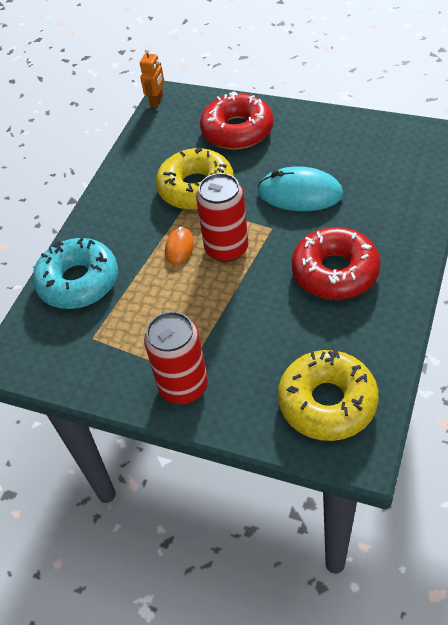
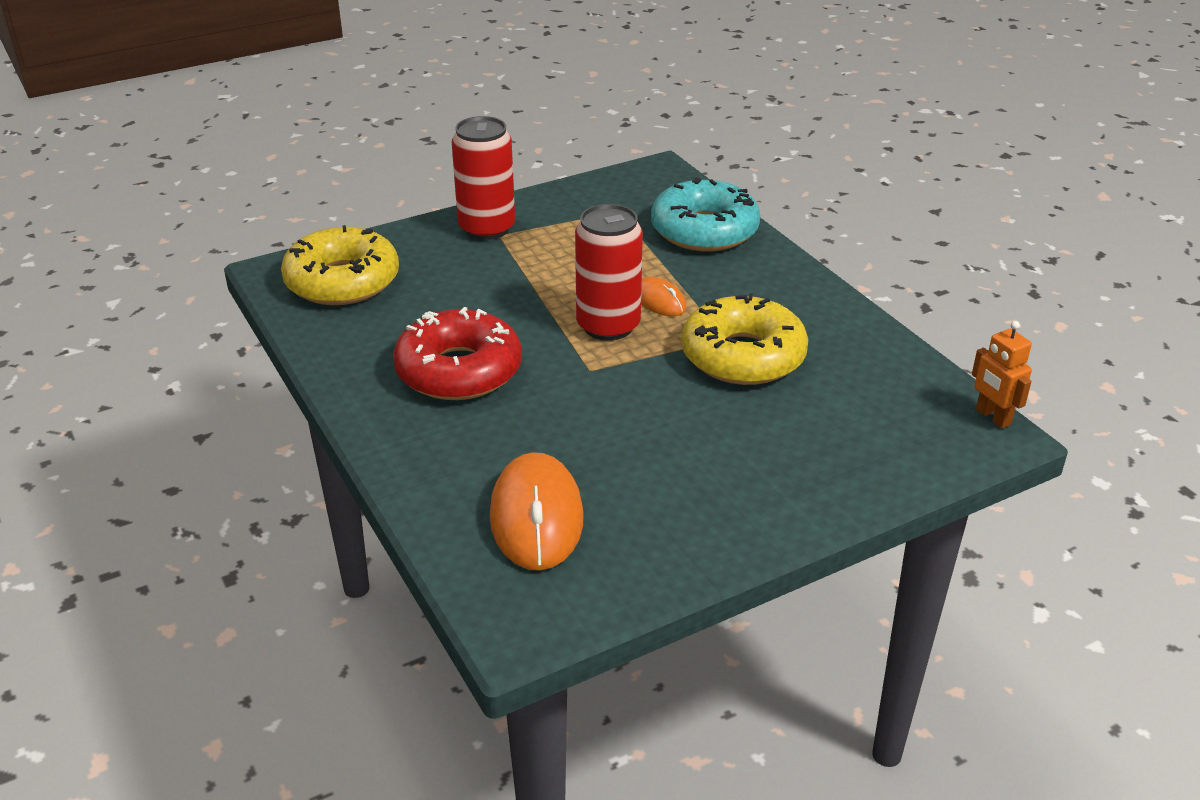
camera: 125 degrees right, 15 degrees down
red donut [200,92,273,150] -> none
turquoise mouse [257,167,343,211] -> none
none -> orange mouse [490,452,584,571]

